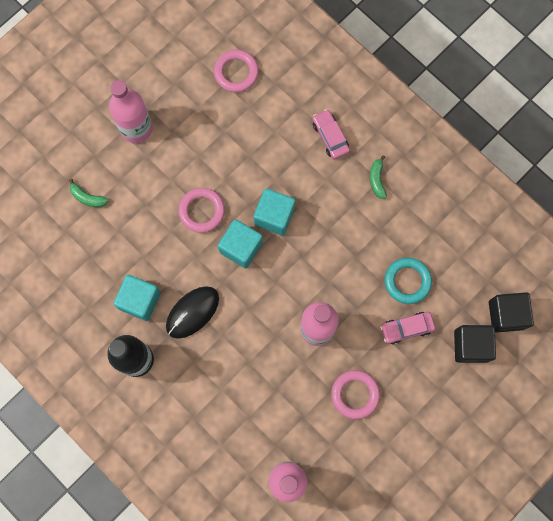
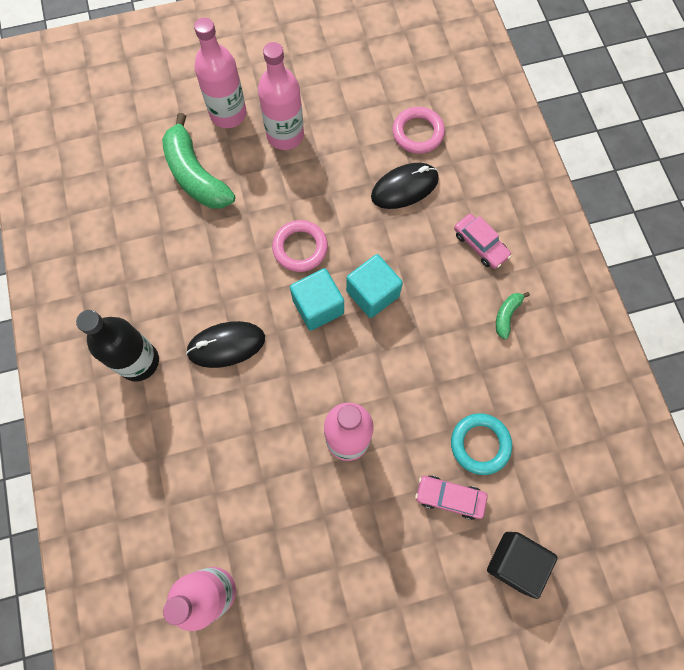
camera: 30 degrees right, 5 degrees down
green banana [69,179,108,207] -> green banana [162,113,235,209], size x2.20
turquoise cube [113,275,161,321] -> none
pink car [312,109,350,159] -> pink car turned 135 degrees clockwise [454,214,511,269]
pink ring [331,370,380,419] -> none
black cube [489,292,534,333] -> none
none -> pink bottle [194,18,247,128]
none -> black mouse [371,163,439,209]

